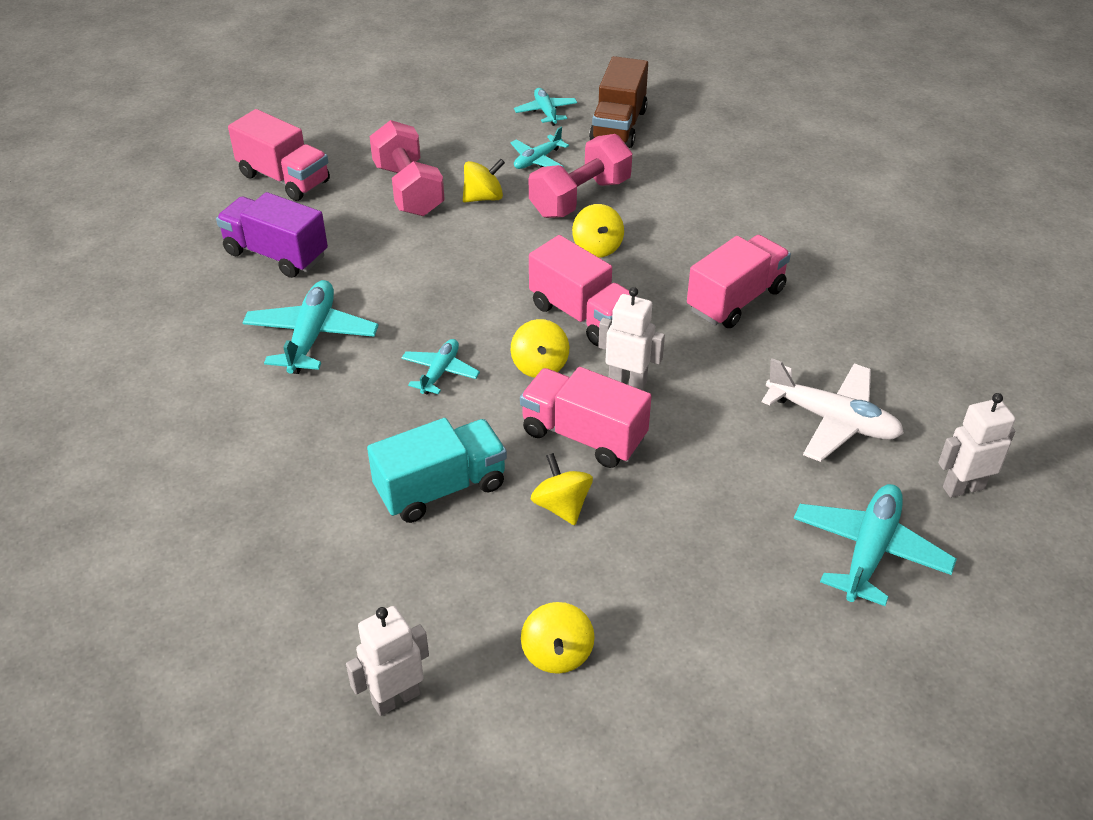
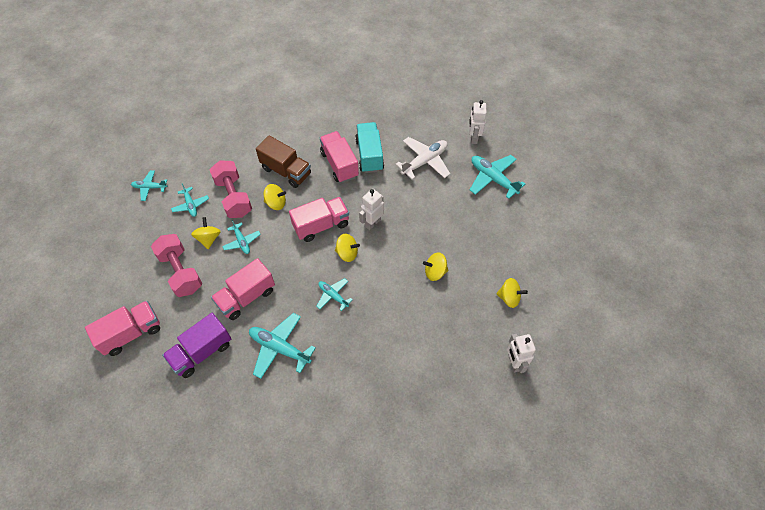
camera: 70 degrees left, 15 degrees up
turquoise truck [367,418,507,523] -> turquoise truck moved to [355,122,384,173]
pink dumbbell [369,120,445,216] -> pink dumbbell turned 60 degrees clockwise [151,234,202,297]
pink truck [520,367,652,468] -> pink truck moved to [211,258,275,320]
brown truck [589,56,648,148] -> brown truck moved to [256,136,311,188]
none -> turquoise plane [222,220,261,254]

